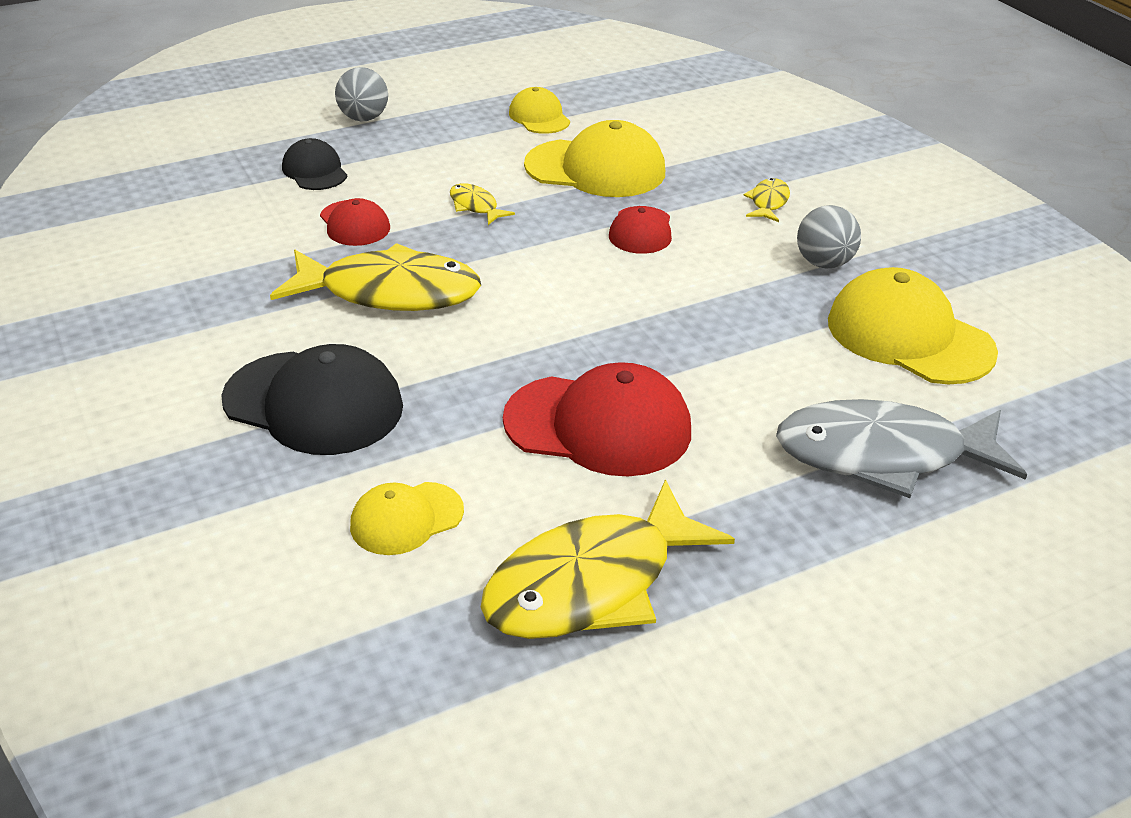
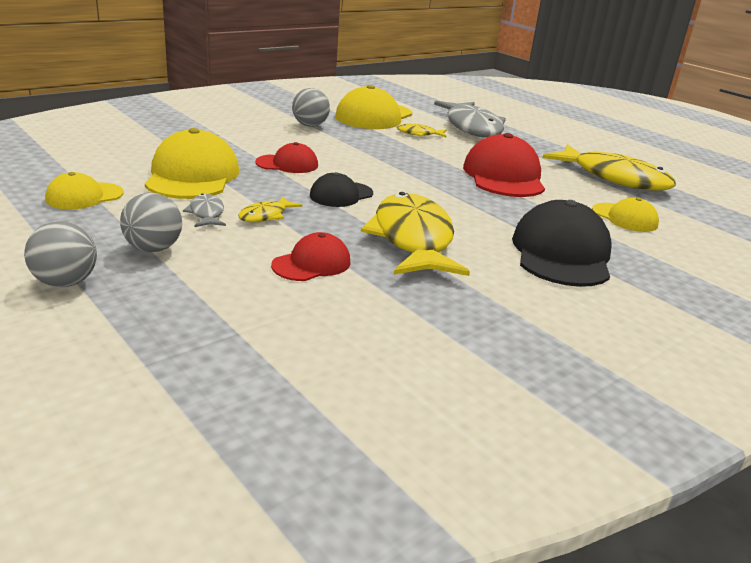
camera: 105 degrees left, 10 degrees down
black cap [282,138,347,190] -> black cap moved to [310,172,373,207]
yellow fish [743,178,790,222] -> yellow fish moved to [397,124,447,137]
none -> grey ball [120,193,182,252]
none -> grey fish [183,193,226,227]

